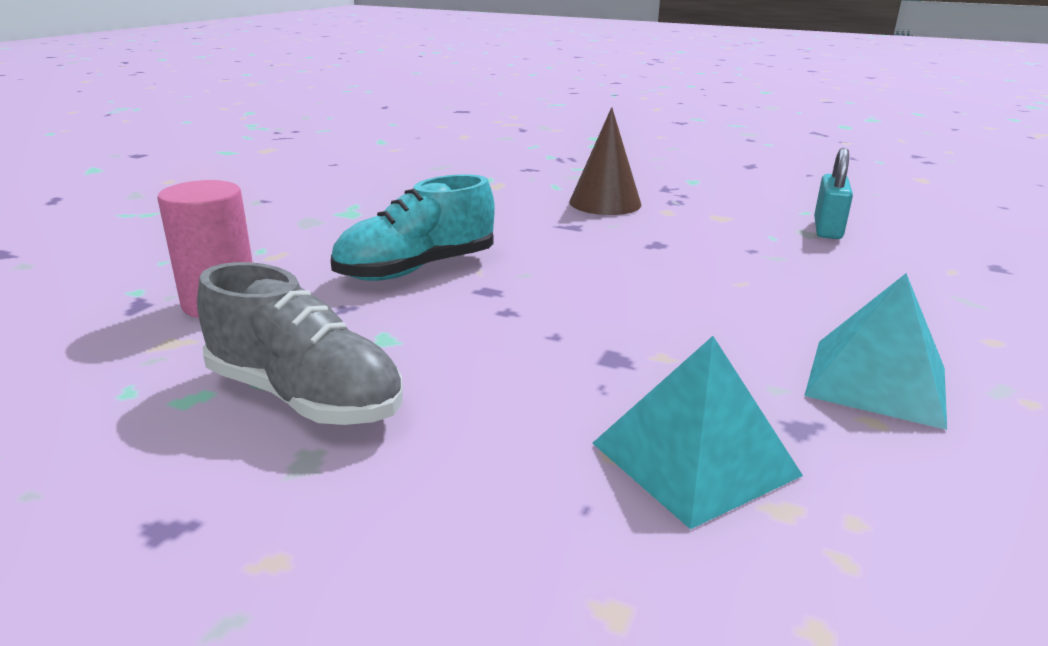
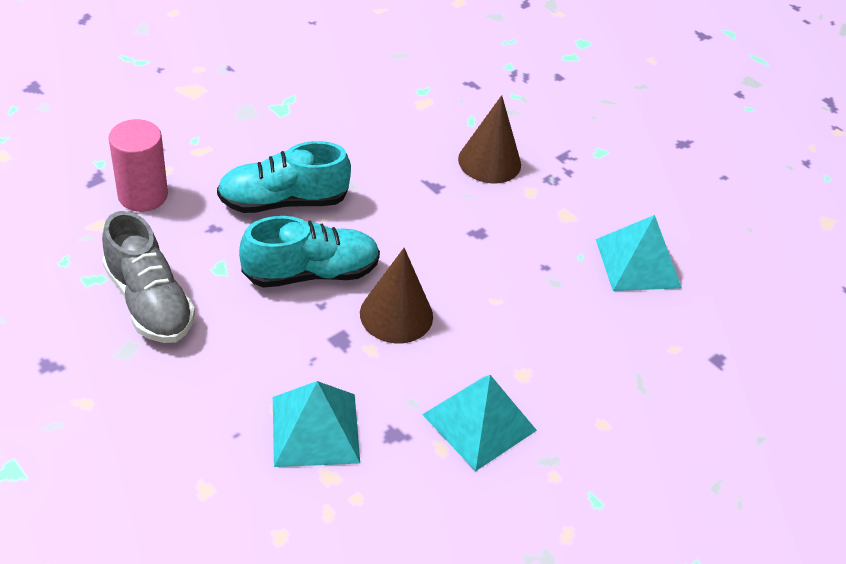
camera: 20 degrees right, 20 degrees up
turquoise padlock [814,148,853,239] -> turquoise pyramid [596,215,682,291]
none -> turquoise shoe [239,216,380,288]
none -> brown cone [360,248,433,343]

